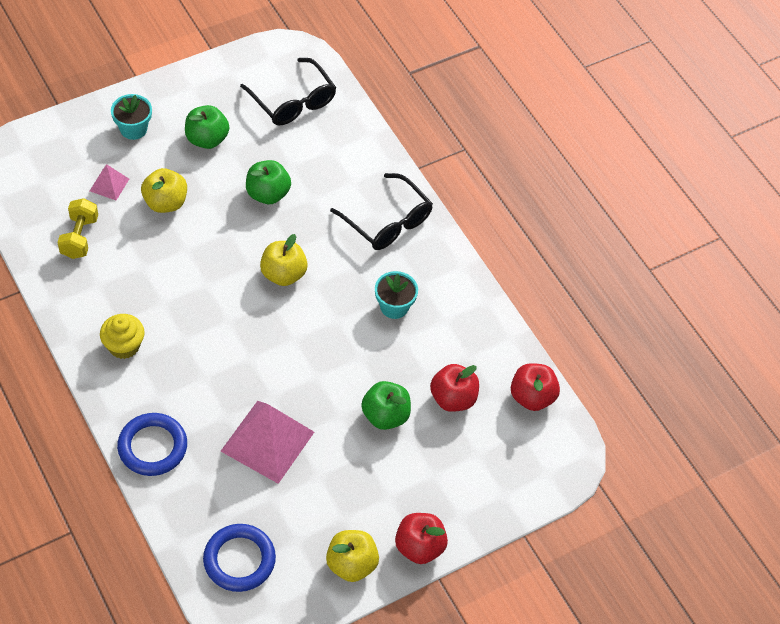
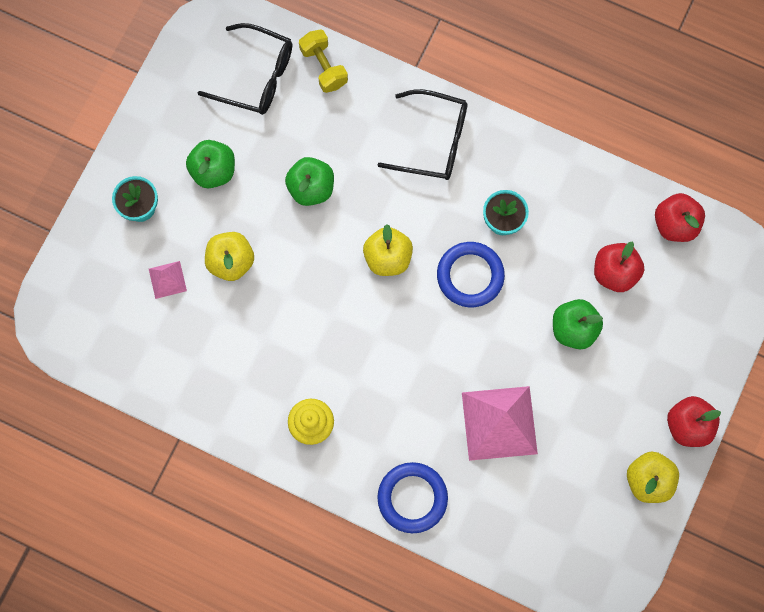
camera: 30 degrees left, 20 degrees up
yellow dumbbell [57,198,98,259] -> yellow dumbbell moved to [299,29,348,93]
blue ring [203,524,276,592] -> blue ring moved to [437,242,505,307]

